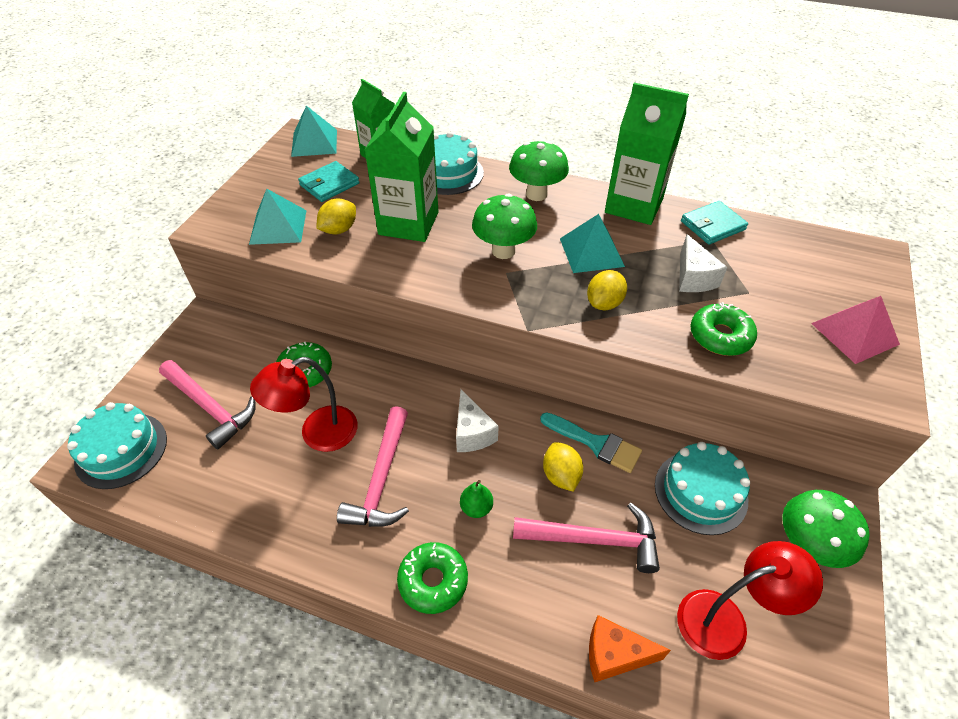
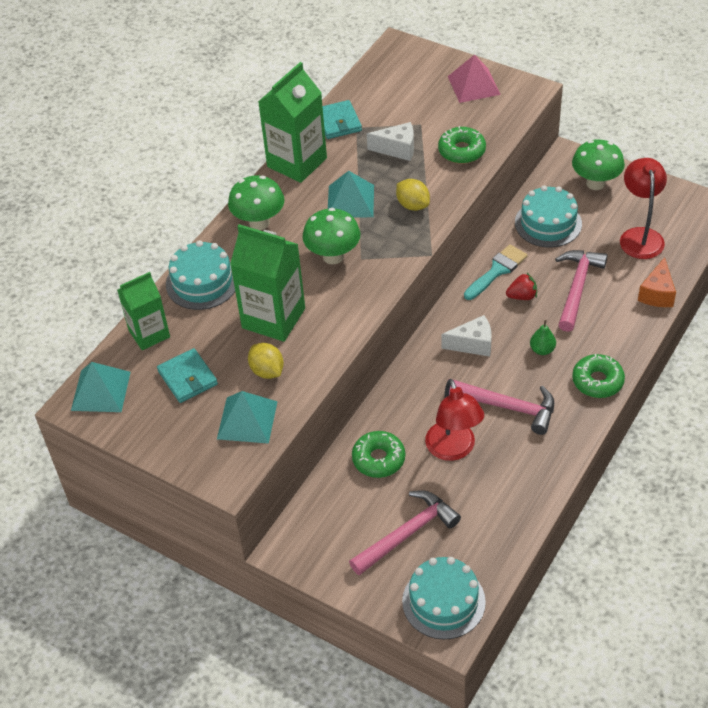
camera: 75 degrees left, 0 degrees up
yellow lemon [543,442,583,492] -> red strawberry [506,273,537,300]

